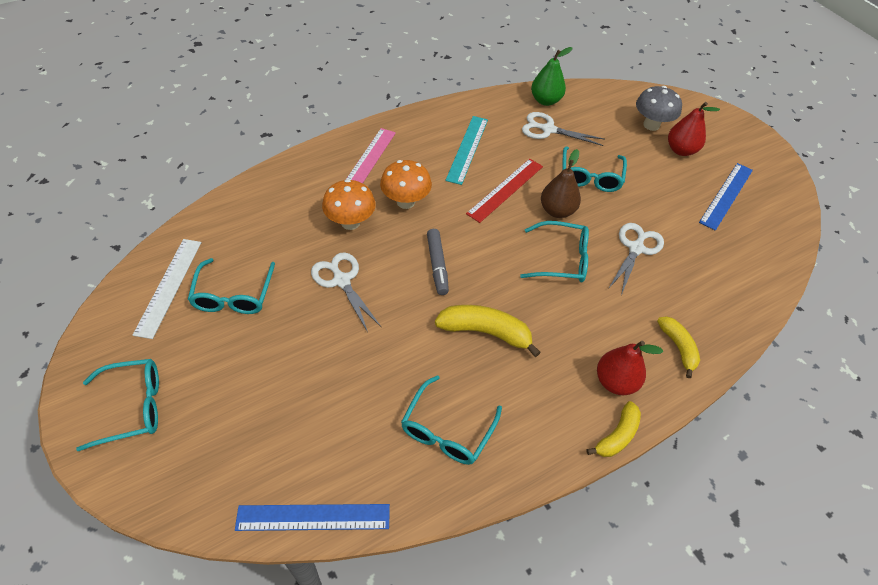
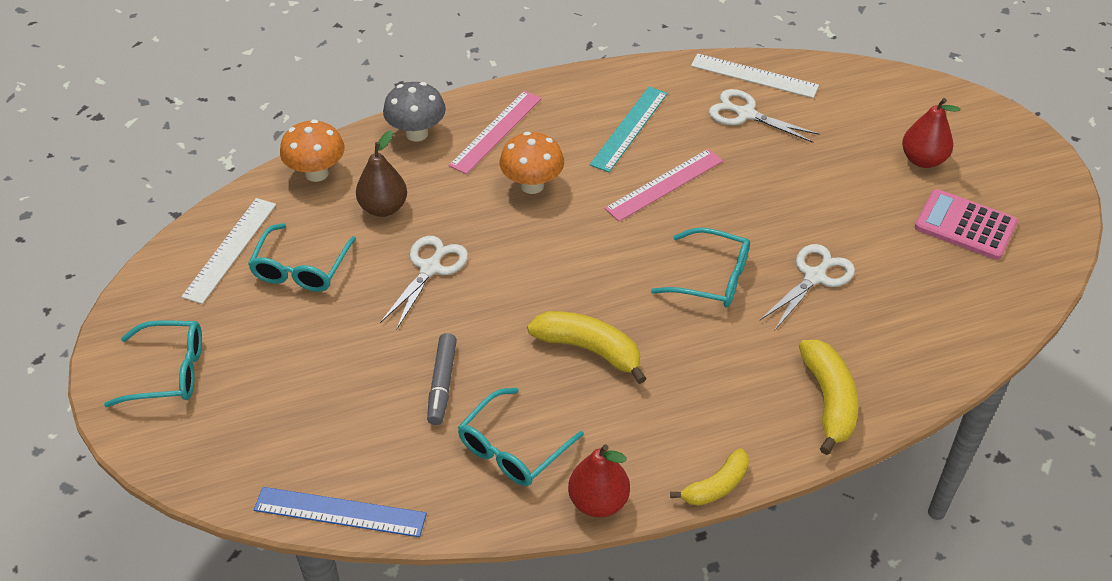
camera: 15 degrees right, 5 degrees down
white scissors [311,252,381,332] -> white scissors turned 45 degrees clockwise [380,236,468,330]
orange mushroom [322,179,376,230] -> orange mushroom moved to [280,120,345,182]
grey marker [427,229,449,295] -> grey marker moved to [427,333,457,425]
red ruler [466,159,543,223] -> pink ruler [604,149,723,221]
green pear [531,47,573,106] -> white ruler [691,53,819,98]
brown pear [541,149,581,218] -> brown pear moved to [356,130,407,217]
turquoise glasses [562,146,627,192] -> none
red pear [597,341,663,395] -> red pear moved to [568,444,630,517]
grey mushroom [636,86,682,131] -> grey mushroom moved to [383,82,446,141]
yellow banana [657,316,700,378] -> yellow banana [799,340,859,455], size x1.52
blue ruler [699,163,753,231] -> pink calculator [915,189,1018,260]

